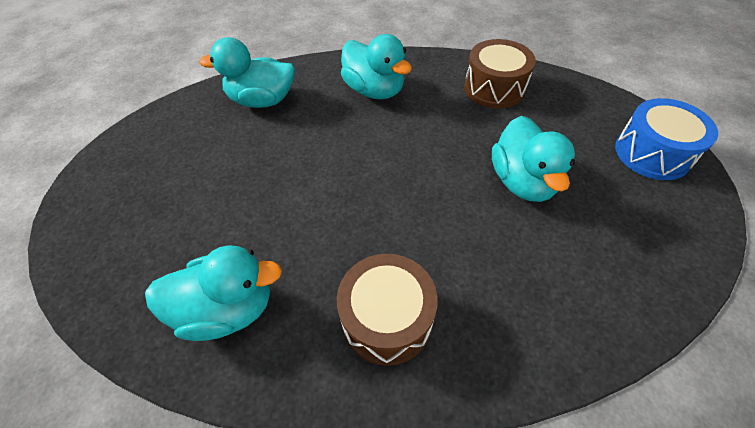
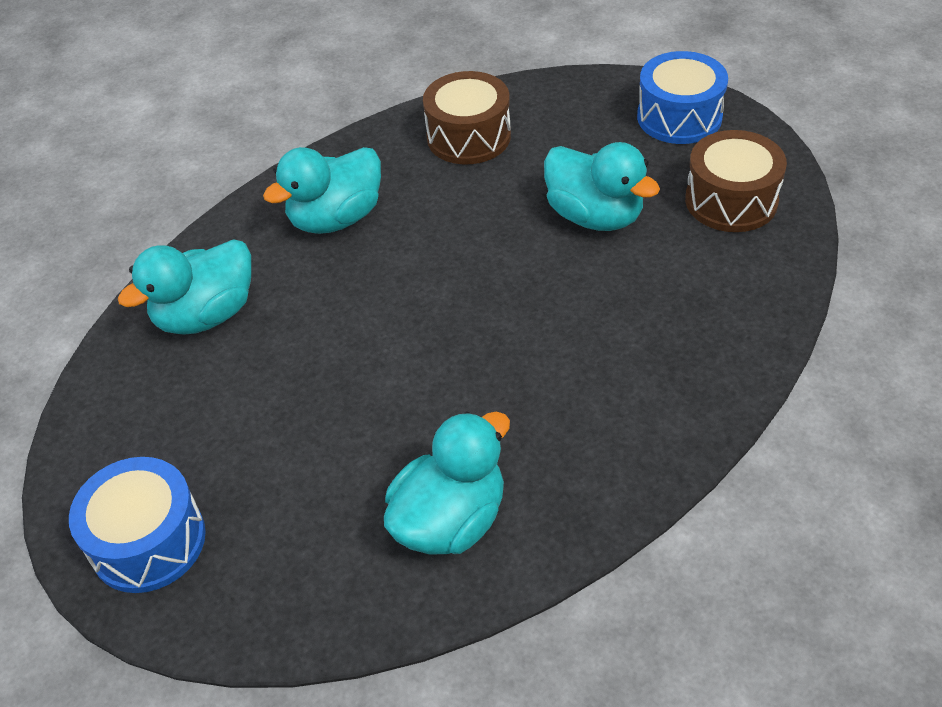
camera: 40 degrees left, 5 degrees down
brown drum [337,254,438,366] -> brown drum moved to [685,130,787,232]
turquoise duck [341,34,412,99] -> turquoise duck turned 135 degrees clockwise [263,147,381,234]
none -> blue drum [69,457,206,593]

